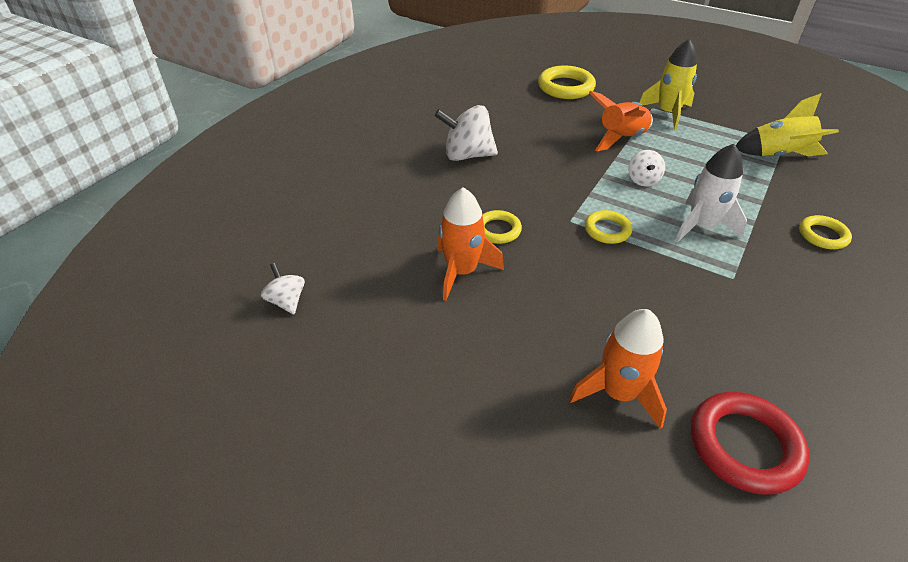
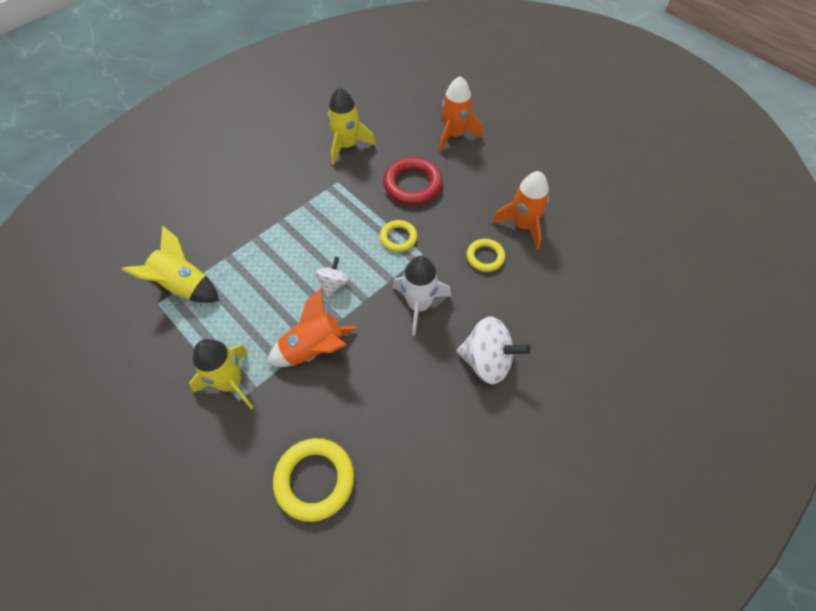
camera: 165 degrees left, 15 degrees up
white spinning top [261,263,305,314] -> none
white rocket [675,144,747,243] -> white rocket moved to [392,256,451,336]
red ring [691,392,810,495] -> red ring moved to [383,157,442,205]
yellow ring [799,215,852,249] -> none
none -> yellow rocket [327,87,376,165]

